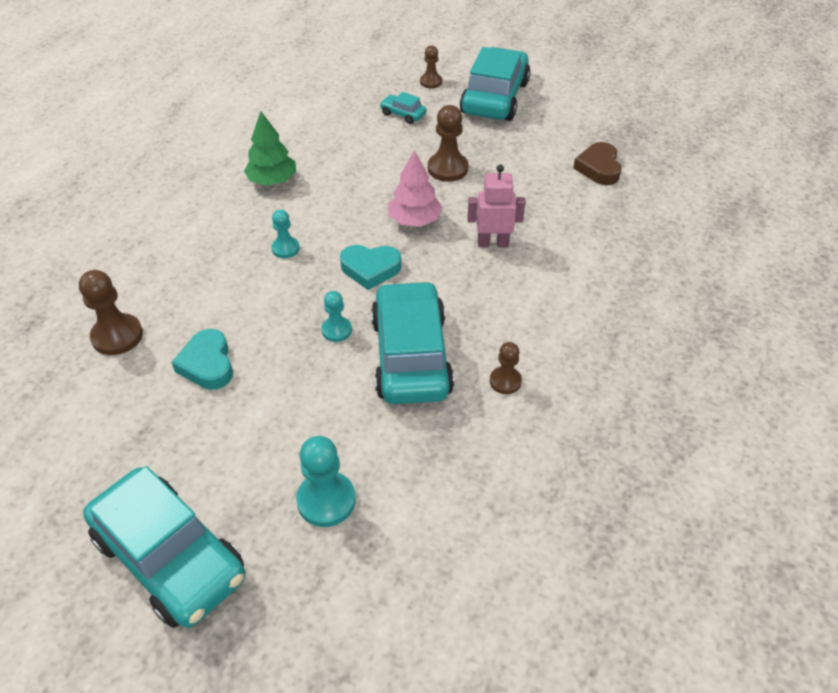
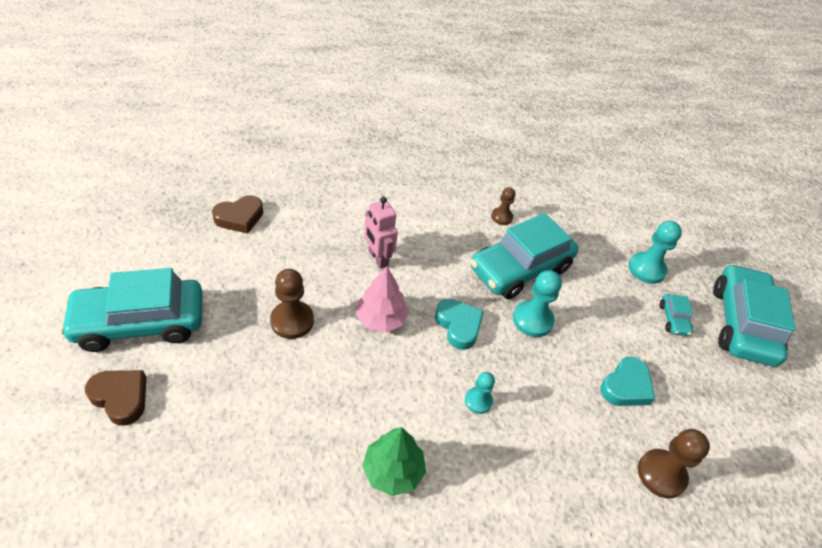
camera: 125 degrees left, 0 degrees up
turquoise pawn [321,291,352,342] -> turquoise pawn [513,270,562,337], size x1.63
turquoise car [380,92,426,124] -> turquoise car moved to [660,294,693,336]
brown pawn [420,45,442,88] -> brown heart [85,370,146,426]

